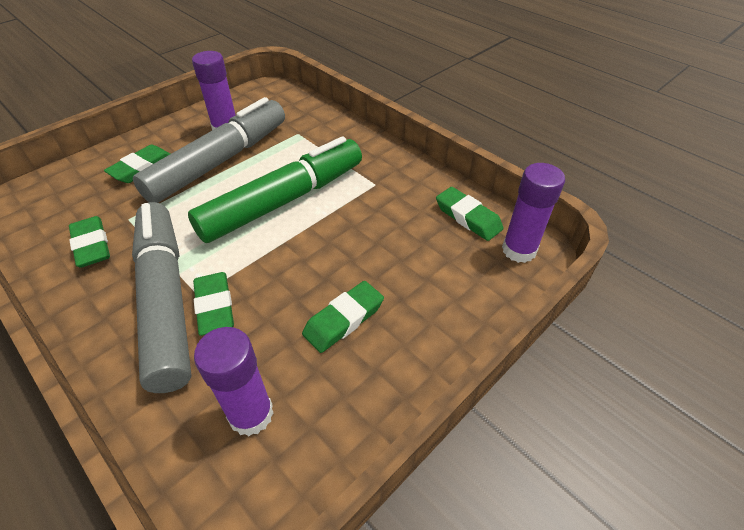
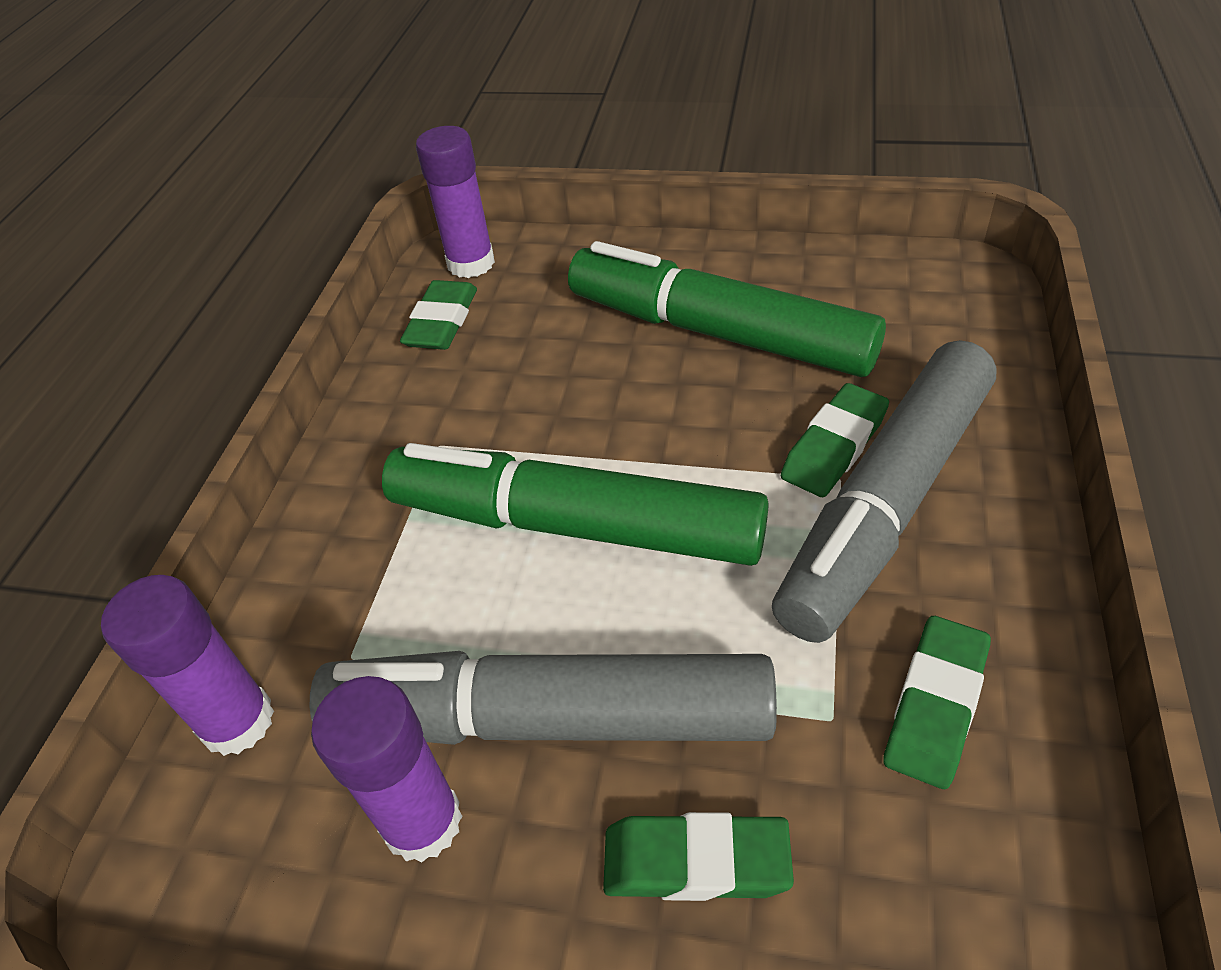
camera: 120 degrees left, 0 degrees up
purple glue stick [194,327,274,436] -> purple glue stick moved to [101,575,274,756]
green eraser [302,281,384,353] -> green marker [568,241,886,377]

